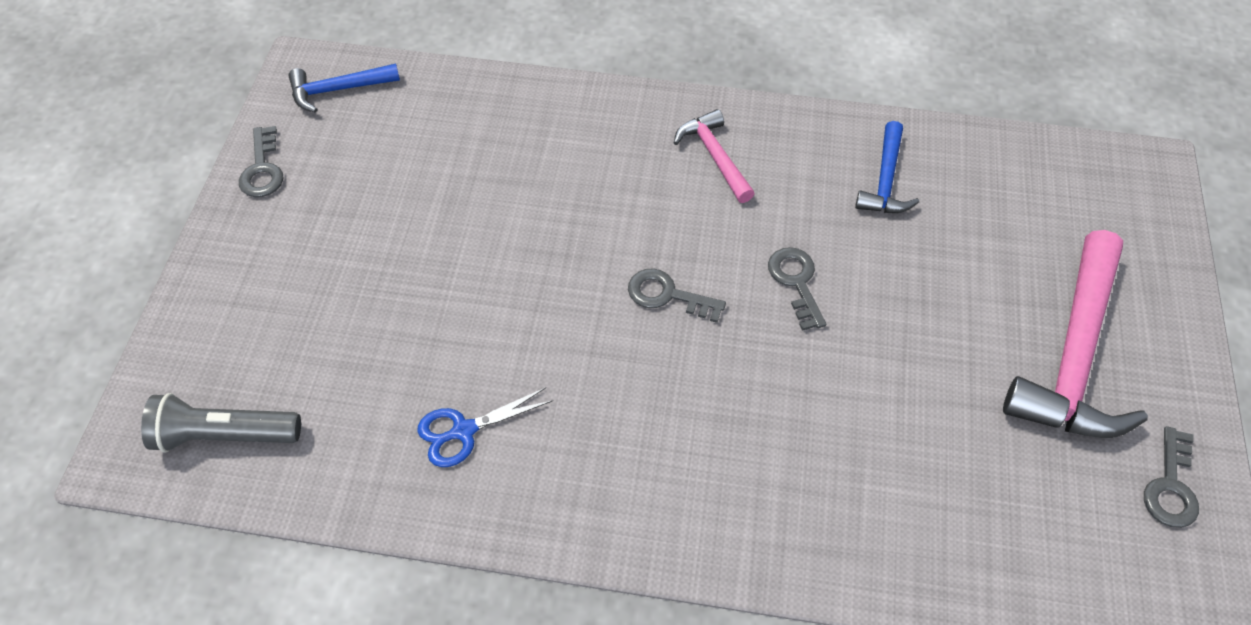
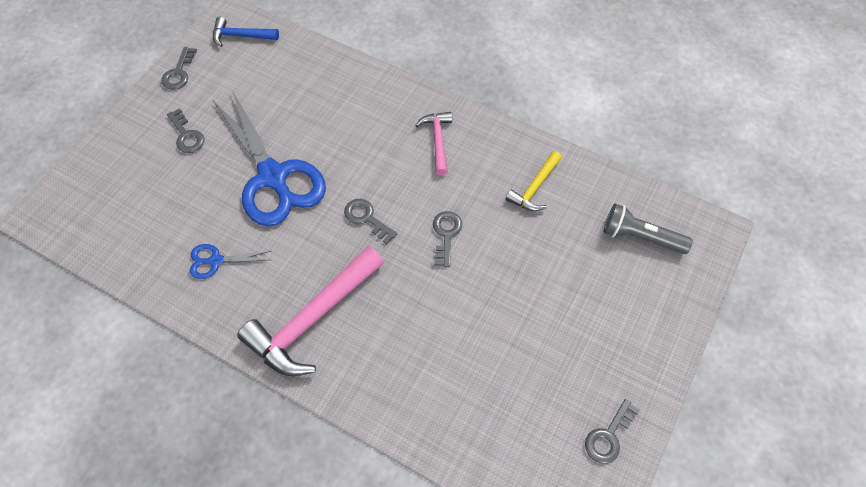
camera: 20 degrees right, 5 degrees up
grey flashlight [141,393,301,453] -> grey flashlight moved to [604,204,693,254]
blue hammer [855,121,919,213] -> yellow hammer [506,151,562,211]
pink hammer [1003,230,1148,438] -> pink hammer moved to [237,246,384,376]
none -> grey key [167,108,205,153]
none -> blue scissors [213,92,326,226]

